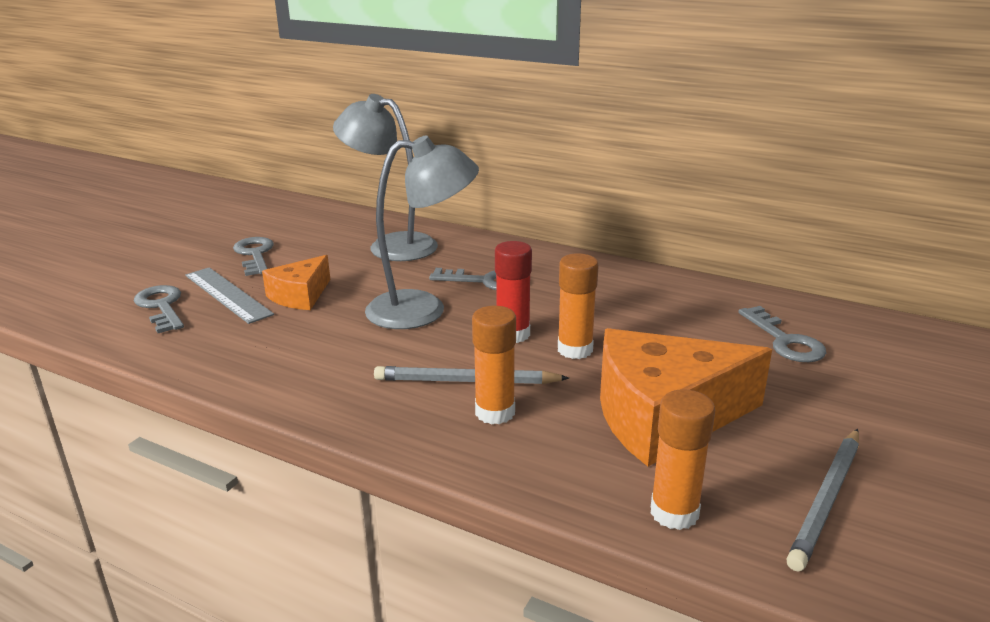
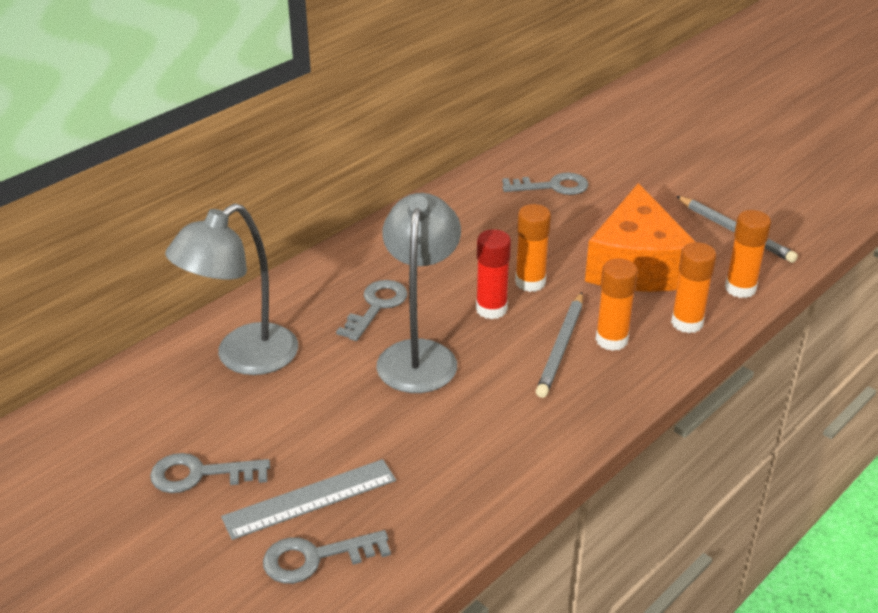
camera: 75 degrees left, 10 degrees up
orange cheese [262,255,330,310] -> none
none -> orange glue stick [671,242,716,333]

